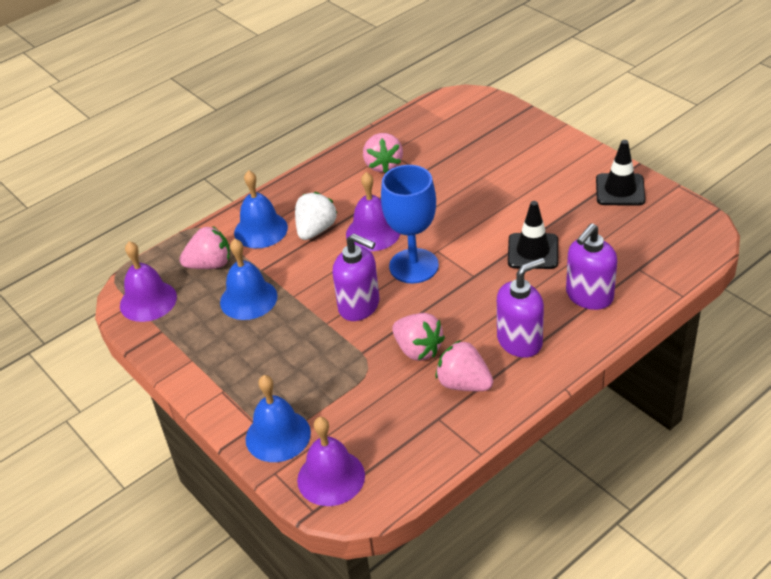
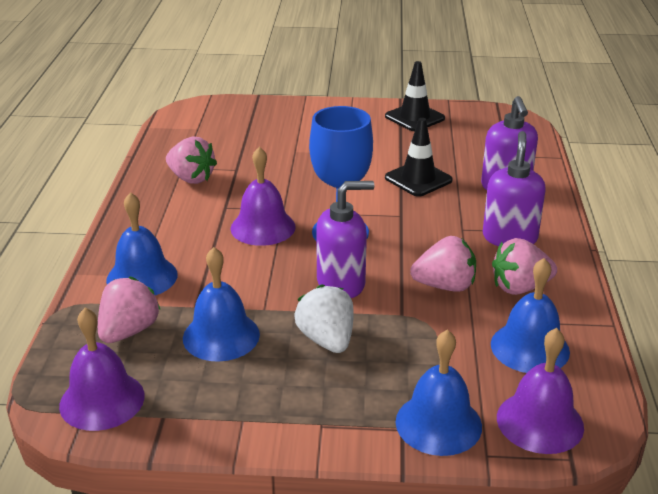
camera: 50 degrees left, 10 degrees down
white strawberry [295,192,337,240] -> white strawberry moved to [295,285,354,353]
none -> blue bell [491,258,570,373]

